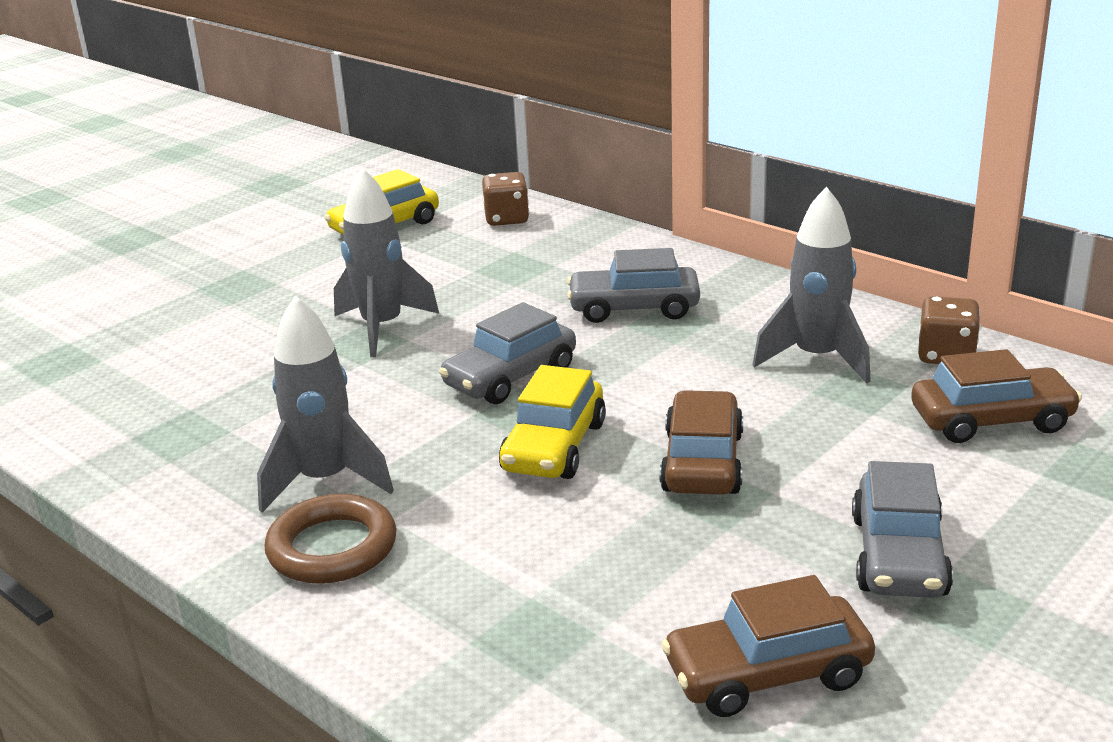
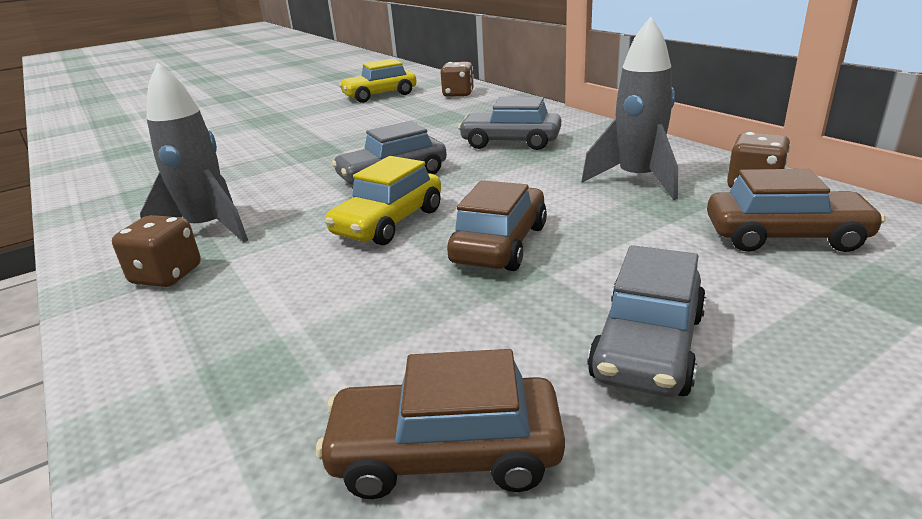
camera: 15 degrees right, 0 degrees up
brown ring [264,494,397,584] -> brown dice [112,215,201,287]
grey rocket [334,168,439,357] -> none

